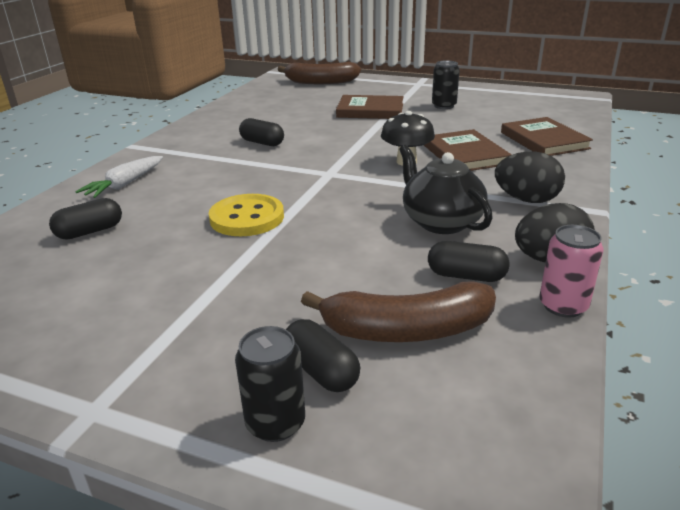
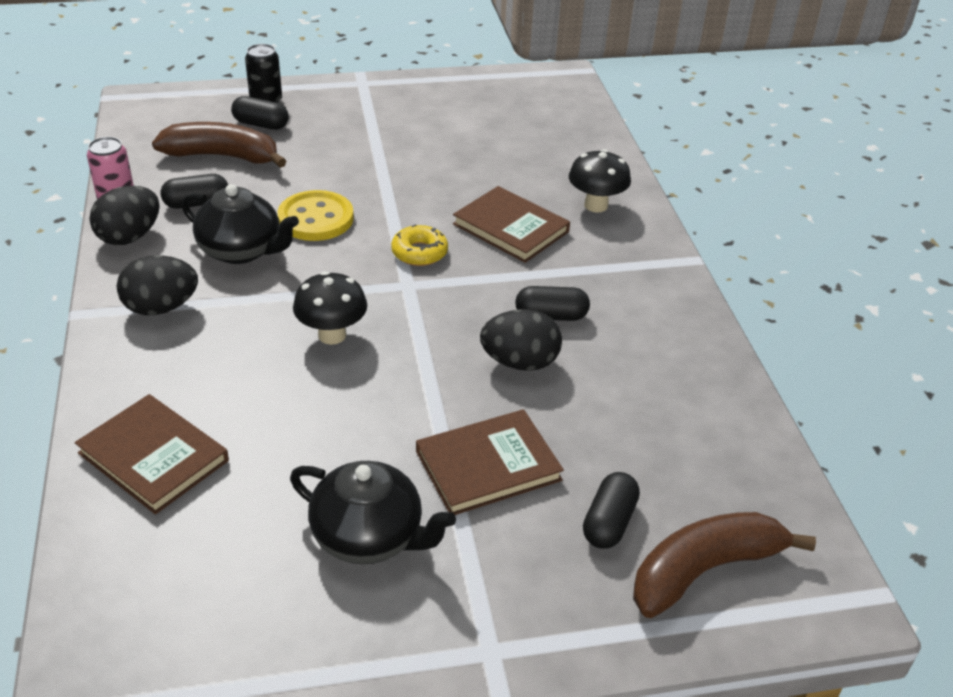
camera: 145 degrees right, 10 degrees up
black capsule [49,198,122,240] -> black capsule moved to [583,472,640,549]
white carrot [75,156,163,198] -> black mushroom [569,149,631,213]
yellow button [209,194,284,236] -> yellow button moved to [277,190,354,241]
brown banana [301,281,496,342] -> brown banana turned 45 degrees clockwise [152,122,286,168]
brown book [424,129,512,171] -> brown book moved to [453,186,570,263]
black can [432,60,460,109] -> black teapot [290,461,456,564]
none -> yellow donut [391,224,448,266]
none -> black egg [480,309,562,371]

